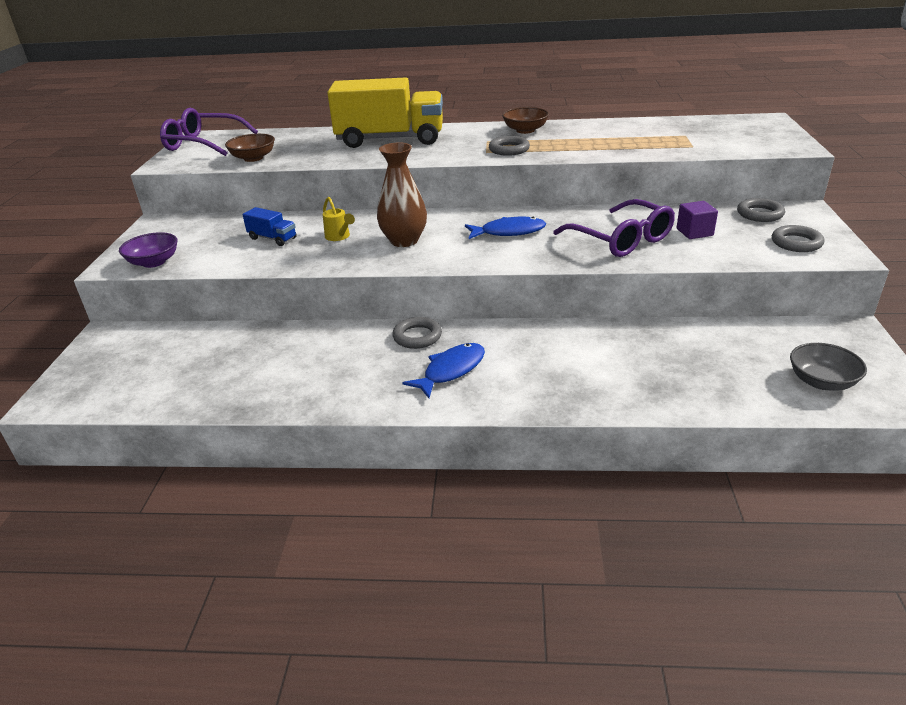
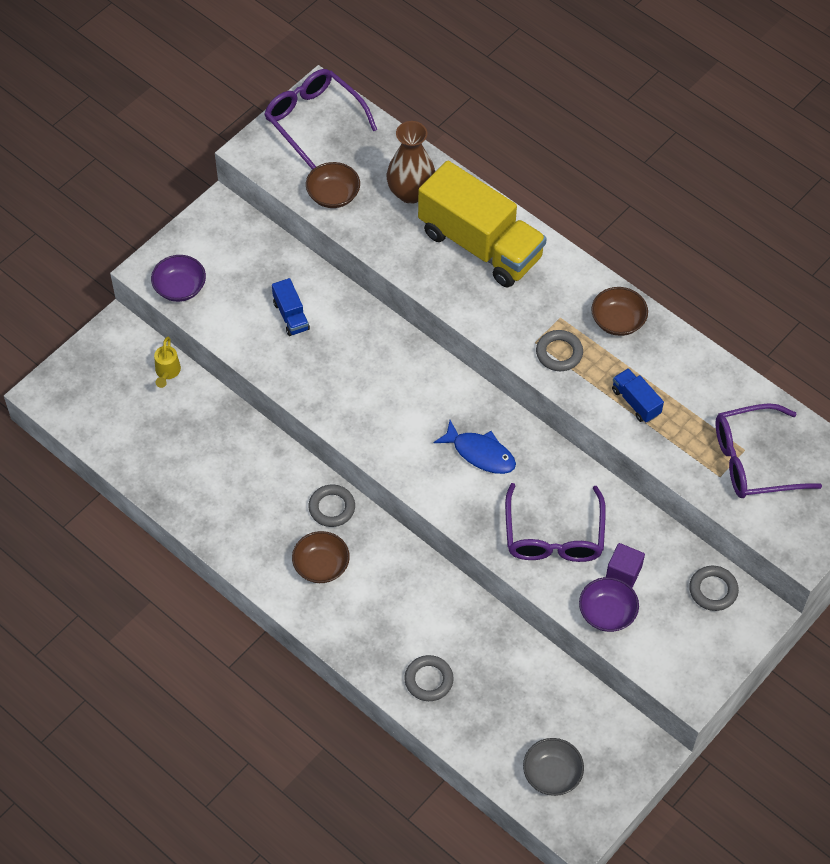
camera: 35 degrees right, 25 degrees up
yellow watering can [323,197,355,241] -> yellow watering can moved to [154,337,181,388]
brown vase [377,142,427,247] -> brown vase moved to [387,121,435,204]
blue fish [402,343,485,398] -> brown bowl [292,531,350,583]
grey ring [772,225,824,252] -> grey ring moved to [404,655,454,701]
none -> purple bowl [579,577,639,632]
none -> blue truck [612,368,664,423]
none -> purple glasses [716,403,822,498]

